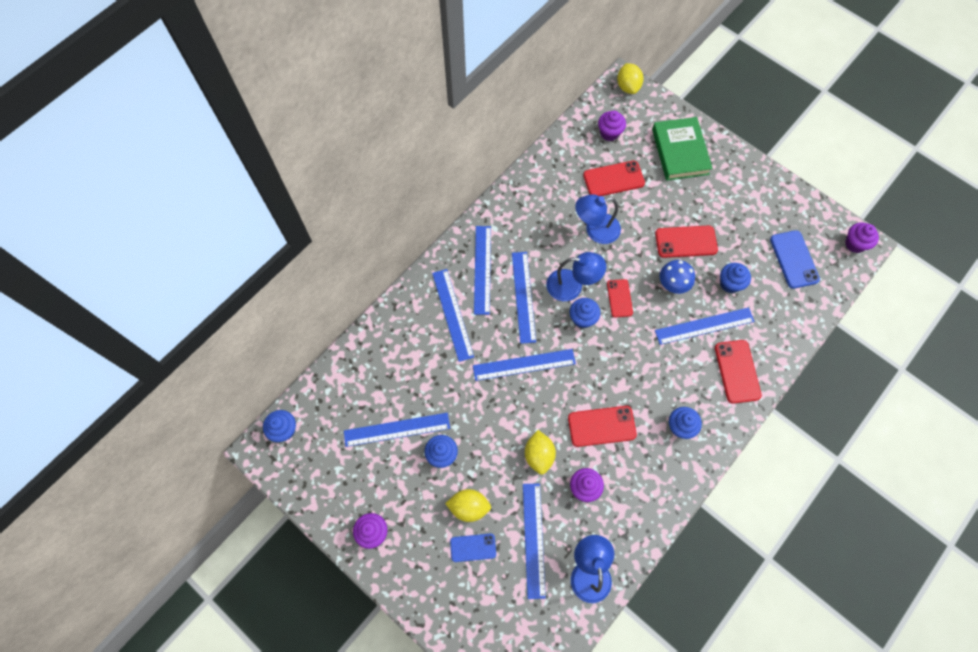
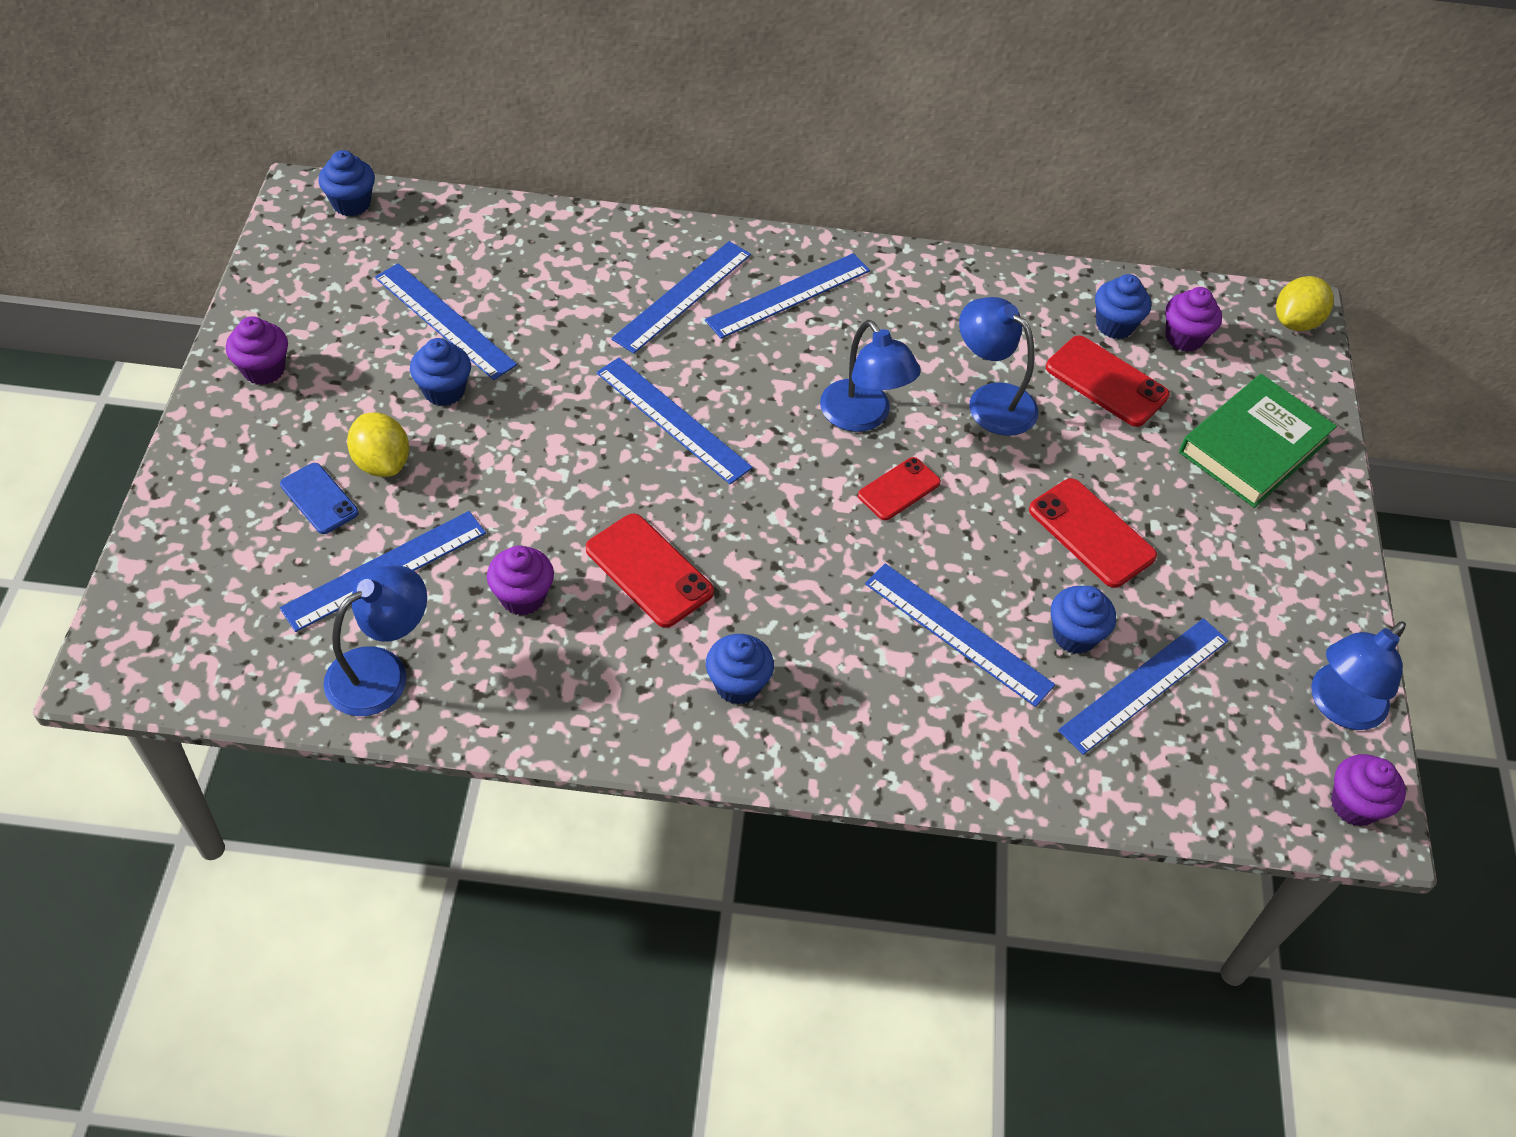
camera: 50 degrees right, 15 degrees down
blue ruler [512,252,536,344] -> blue ruler moved to [1058,618,1228,755]
yellow lemon [525,430,556,475] -> none
blue cupcake [569,298,601,328] -> blue cupcake moved to [1095,274,1151,339]
blue mushroom [660,260,695,294] -> none
red phone [715,340,762,404] -> none
blue phone [770,230,820,289] -> none
none -> blue lamp [1311,621,1406,730]

